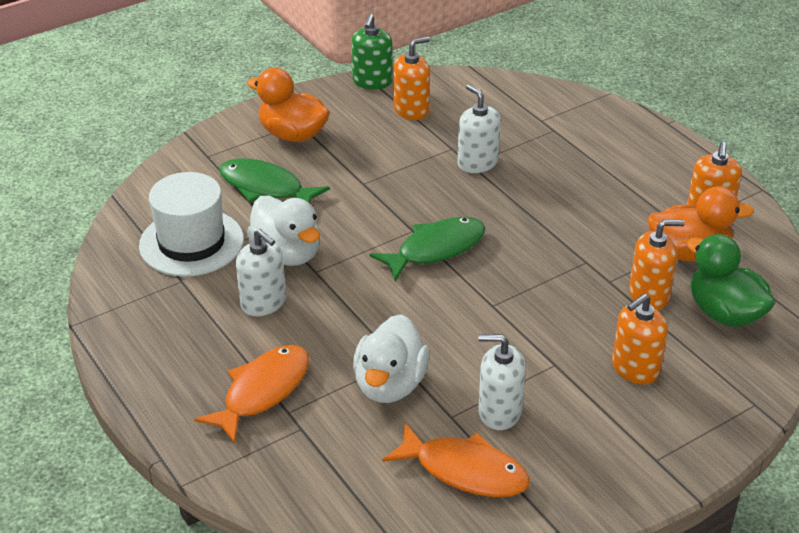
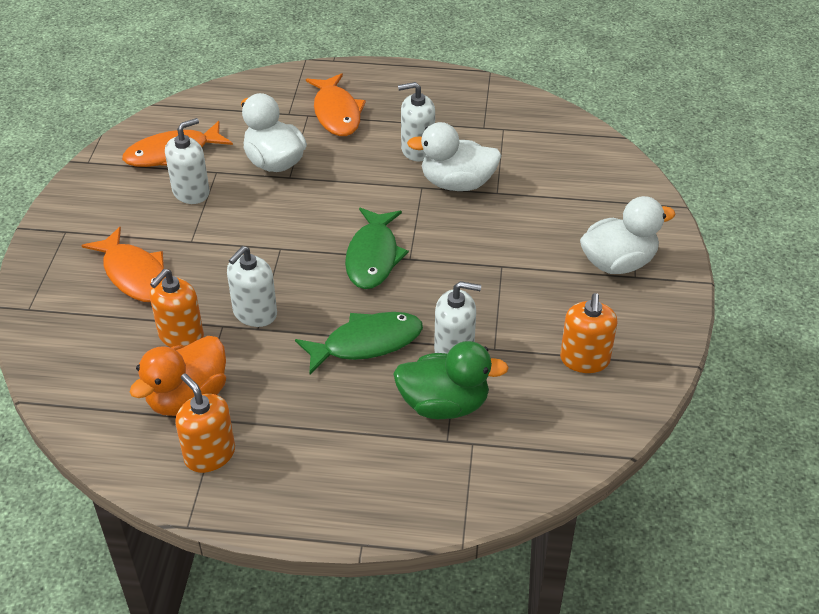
camera: 130 degrees right, 5 degrees up
white hat [139,172,244,277] -> none
green fish [219,158,330,203] -> green fish moved to [295,312,423,375]
orange duck [247,68,330,142] -> white duck [580,196,676,274]
green soap dispenser [352,14,393,90] -> none
orange soap dispenser [612,294,668,384] -> orange fish [81,227,166,302]
green duck [687,234,775,326] -> green duck moved to [393,341,509,419]
none -> white soap dispenser [227,246,277,327]

